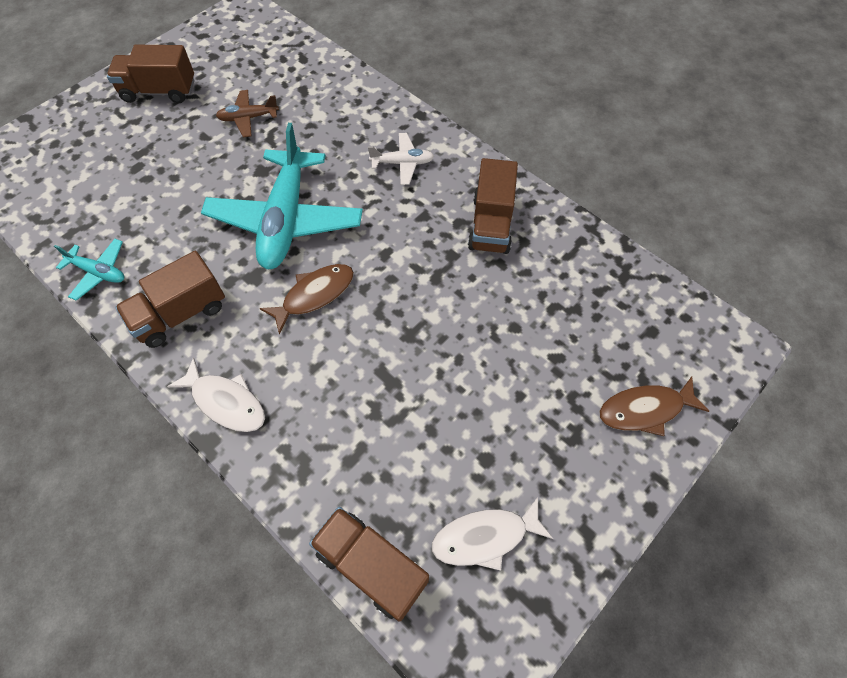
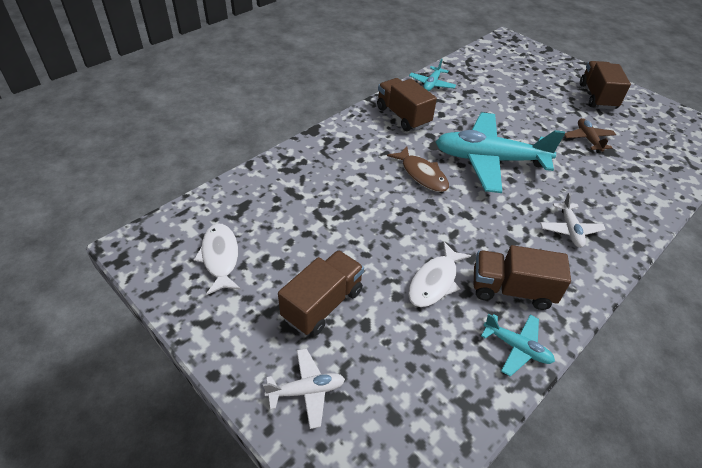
camera: 90 degrees right, 15 degrees down
white fish [167,357,265,432] -> white fish moved to [408,242,471,307]
brown truck [309,507,429,622] -> brown truck moved to [278,250,364,336]
brown fish [599,377,709,436] -> white plane [263,349,345,429]
none -> turquoise plane [481,314,555,377]

